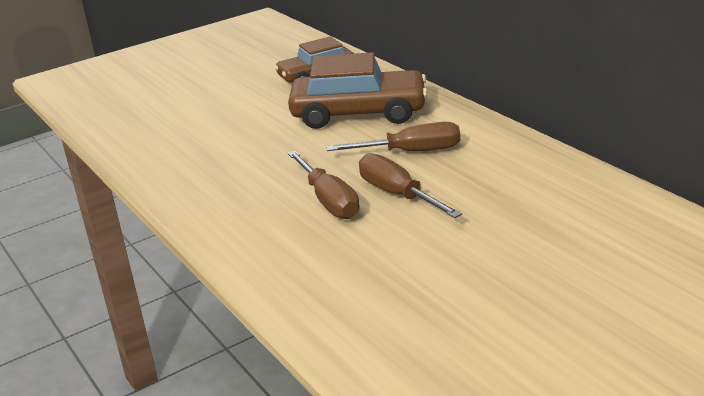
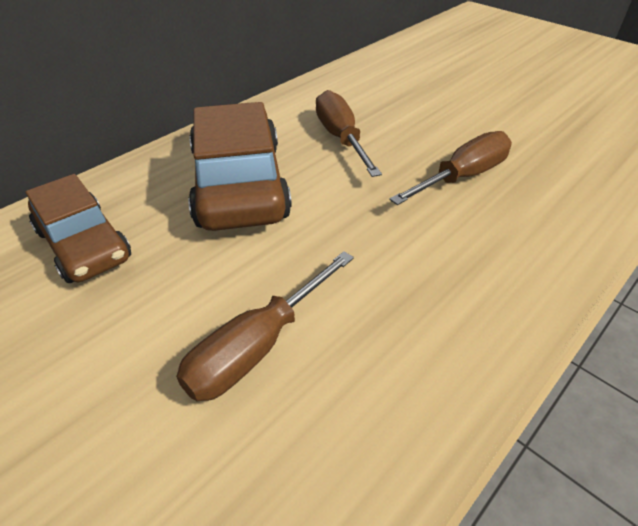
camera: 105 degrees left, 15 degrees up
brown screwdriver [359,153,462,218] -> brown screwdriver moved to [176,251,354,401]

